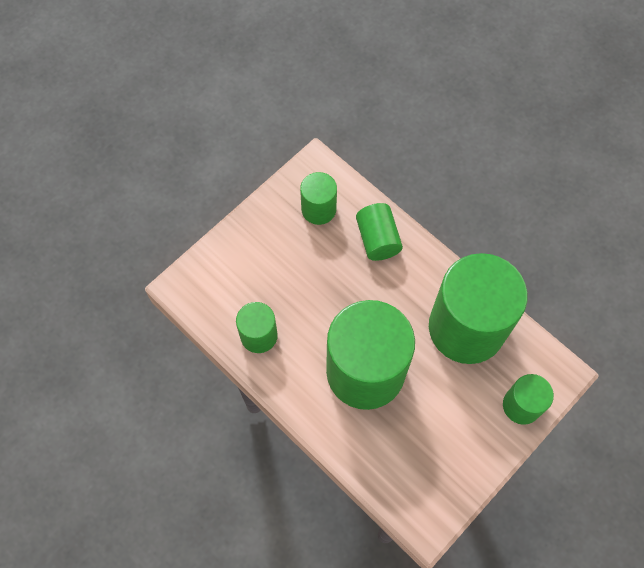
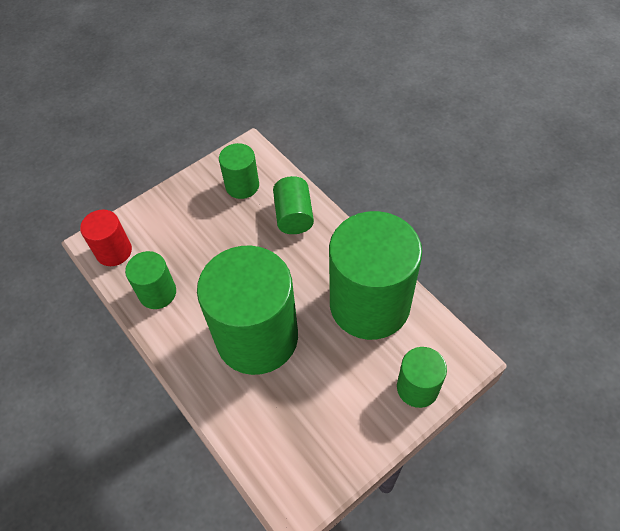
camera: 10 degrees right, 10 degrees down
none -> red cylinder [80,210,132,266]

